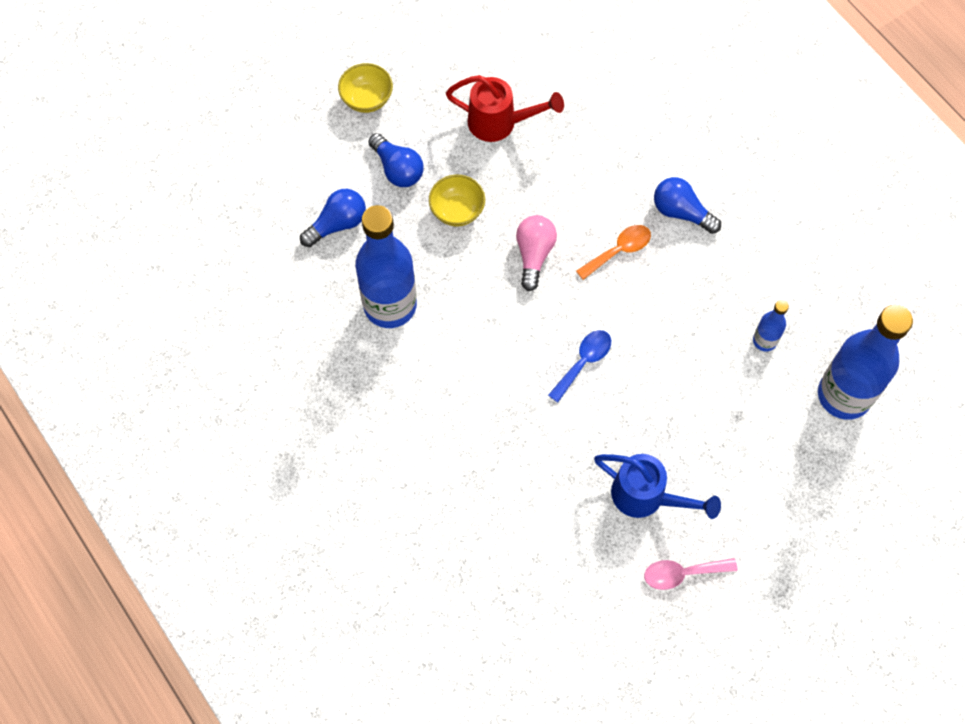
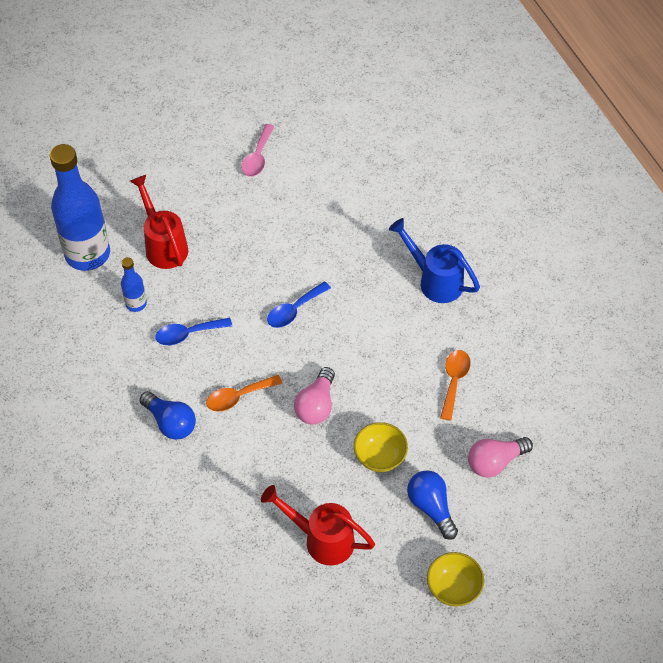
camera: 170 degrees left, 10 degrees down
blue light bulb [300,189,366,247] -> pink light bulb [468,437,533,477]
blue bottle [355,205,417,328] -> orange spoon [440,350,471,421]
blue watering can [594,454,721,519] -> blue watering can moved to [389,218,480,303]
pink spoon [644,558,738,590] -> pink spoon turned 105 degrees clockwise [242,124,275,177]
none -> red watering can [130,175,188,269]
none -> blue spoon [155,318,232,345]

